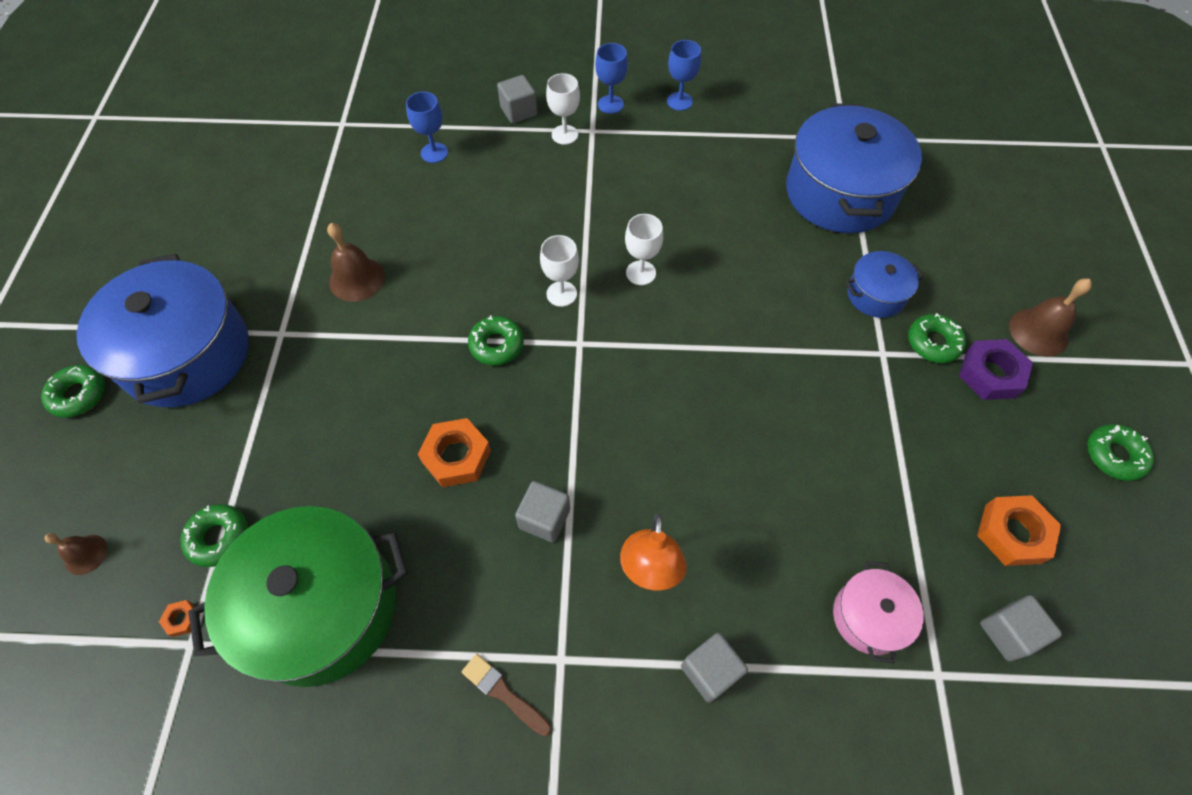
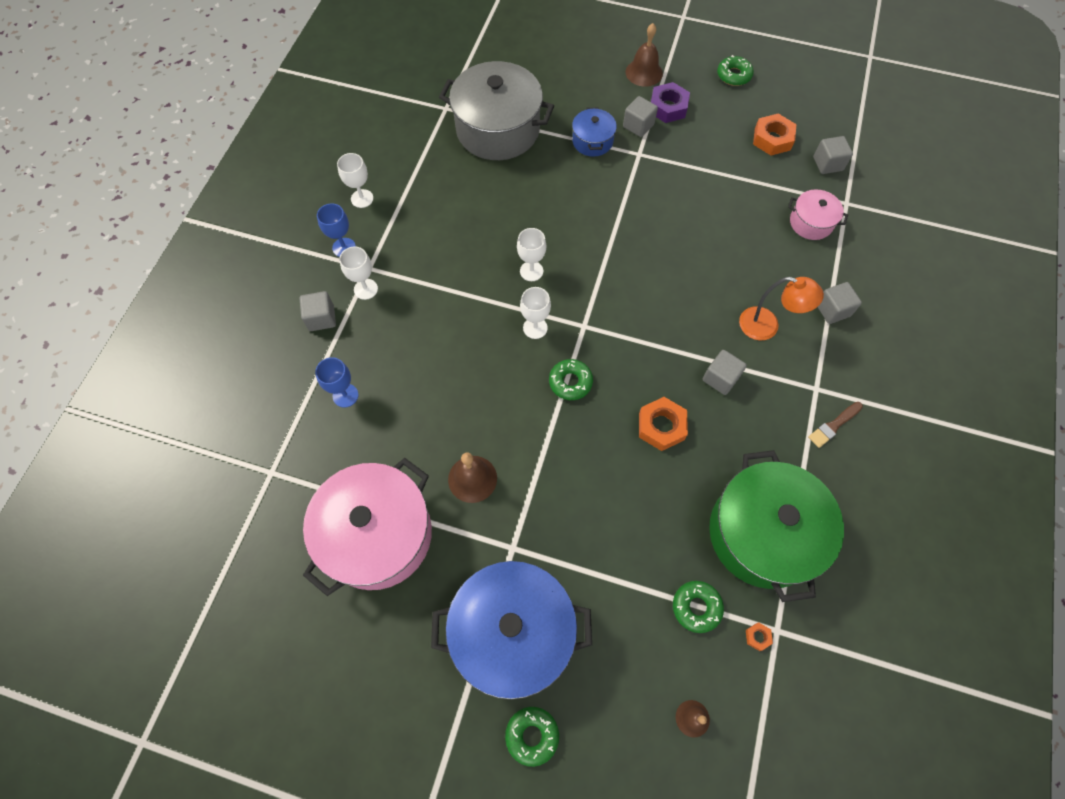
camera: 75 degrees left, 5 degrees up
blue goblet [667,40,701,111] -> white goblet [337,153,373,208]
blue pot [786,103,922,233] -> grey pot [439,61,554,160]
green donut [908,313,966,363] -> grey cube [623,96,658,137]
none -> pink pot [303,458,432,596]

